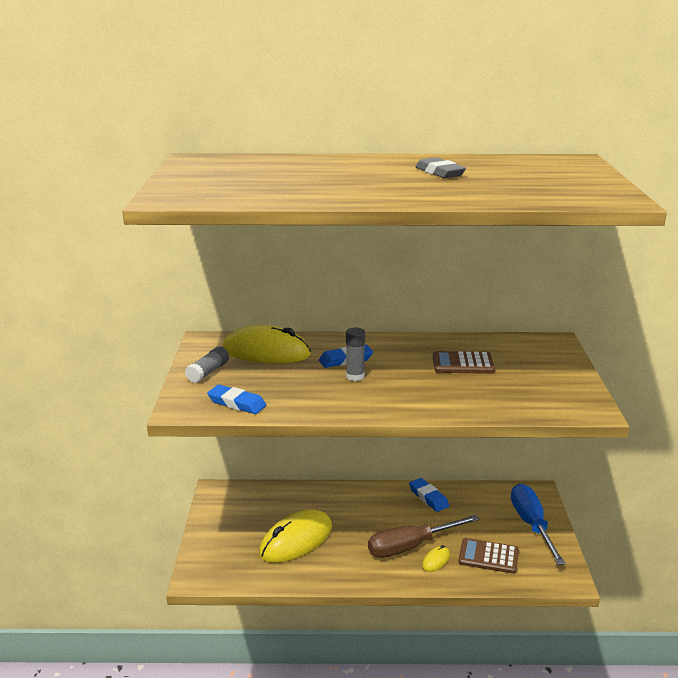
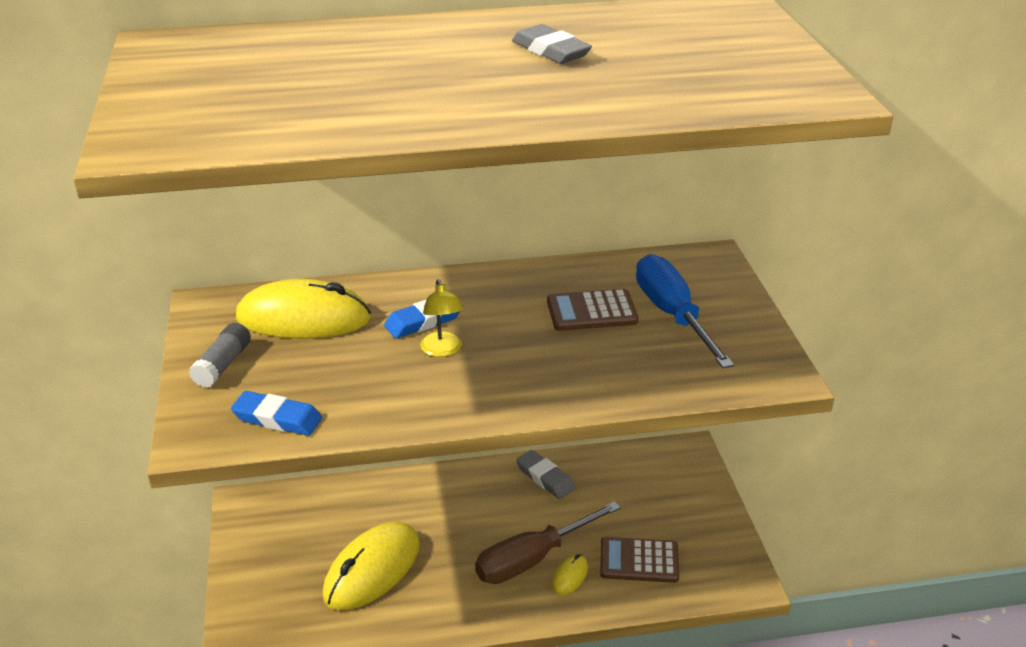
camera: 10 degrees left, 10 degrees up
grey glue stick [346,328,365,381] -> yellow lamp [420,279,463,357]
blue eraser [409,478,449,512] -> grey eraser [516,450,576,499]
blue screwdriver [511,484,566,565] -> blue screwdriver moved to [636,254,734,368]

